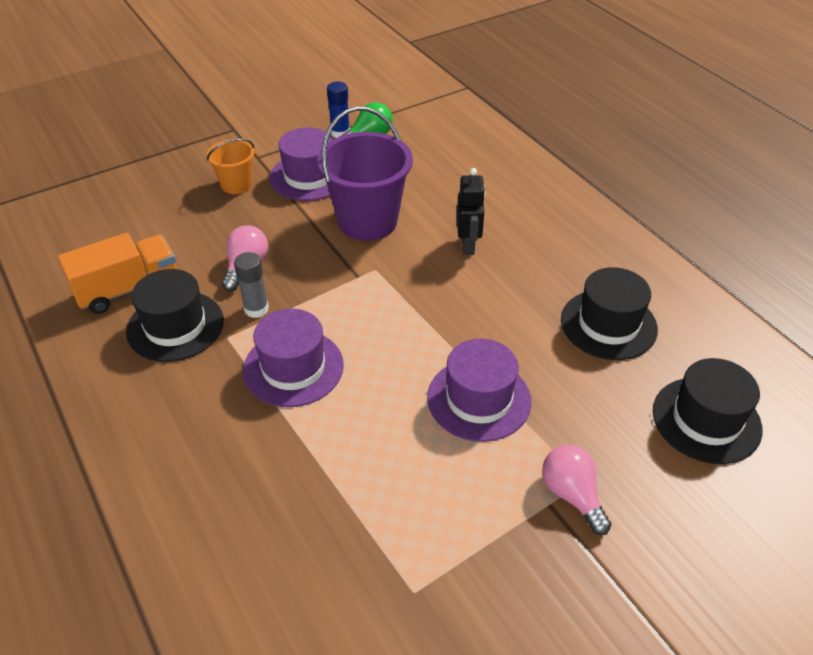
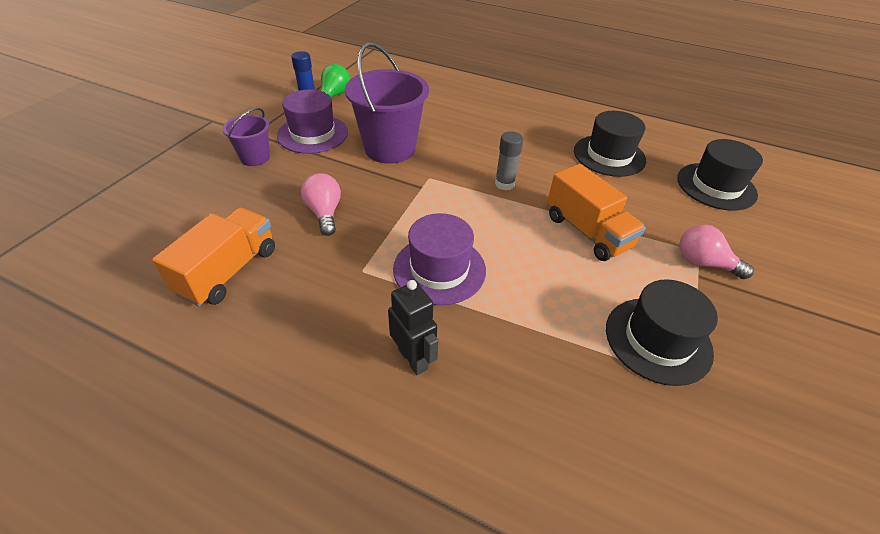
camera: 35 degrees left, 0 degrees up
black hat [126,269,224,362] -> black hat moved to [606,279,718,386]
orange bucket [207,139,255,194] -> purple bucket [222,108,270,166]
grey glue stick [234,252,269,318] -> grey glue stick moved to [495,131,523,190]
purple hat [427,339,531,442] -> orange truck [547,164,646,261]
black robot [457,168,486,255] -> black robot moved to [388,280,439,375]

